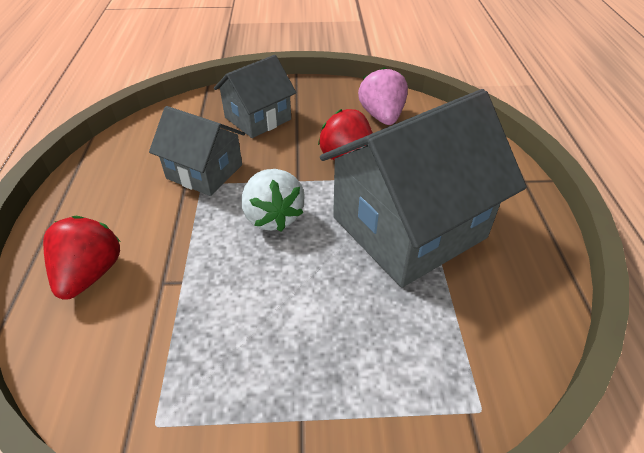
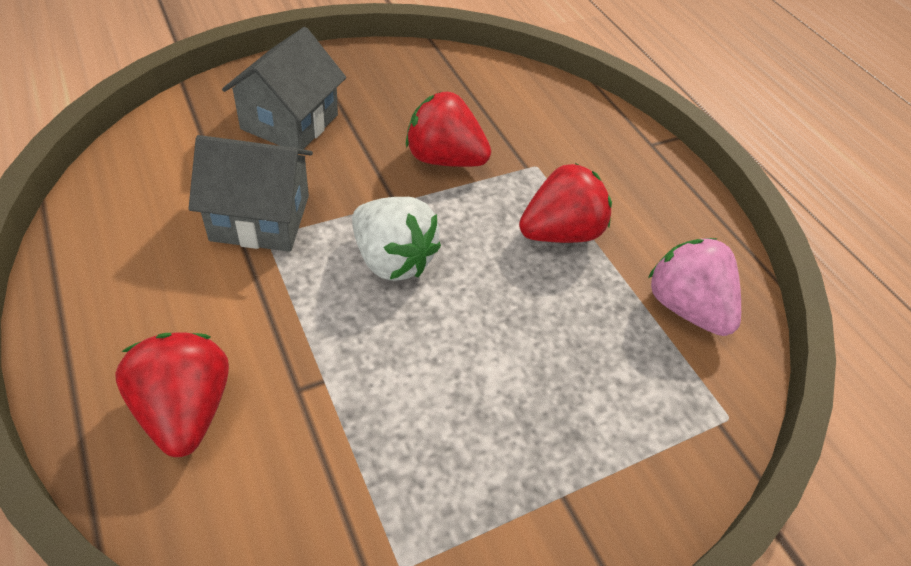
camera: 30 degrees left, 5 degrees up
grey house [320,89,527,287] -> red strawberry [519,163,612,243]
pink strawberry [358,67,408,125] -> pink strawberry moved to [648,238,741,336]

